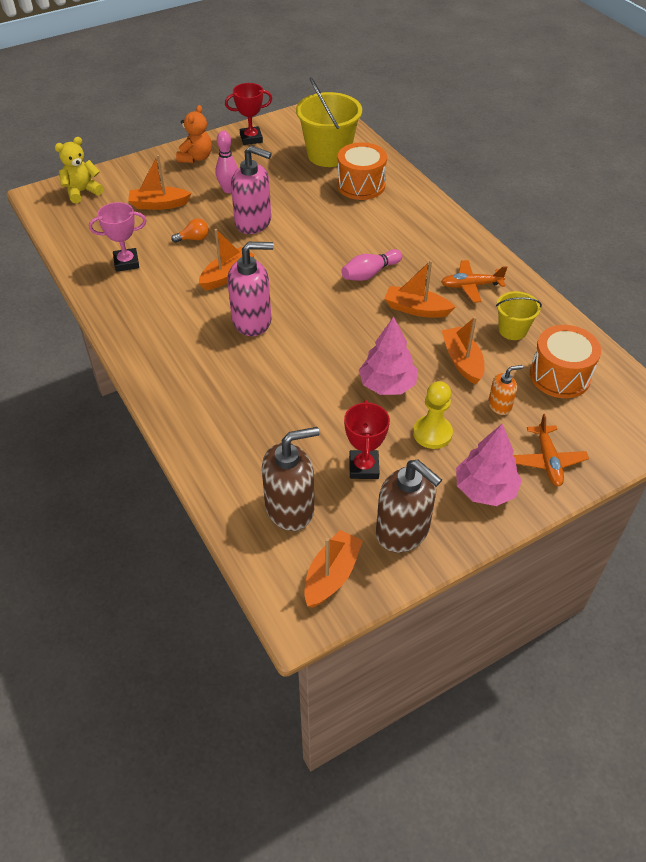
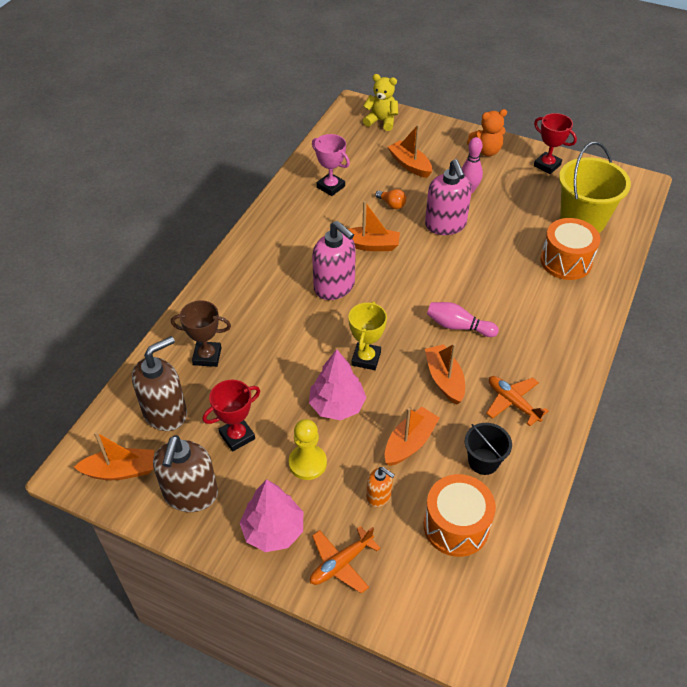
camera: 55 degrees right, 0 degrees up
brown soap dispenser [262,427,320,531] -> brown soap dispenser turned 75 degrees counterclockwise [132,336,187,431]
yellow bucket [496,291,542,340] -> black bucket [465,423,512,475]
none -> brown trophy [171,300,231,367]
none -> yellow trophy [348,301,387,370]

